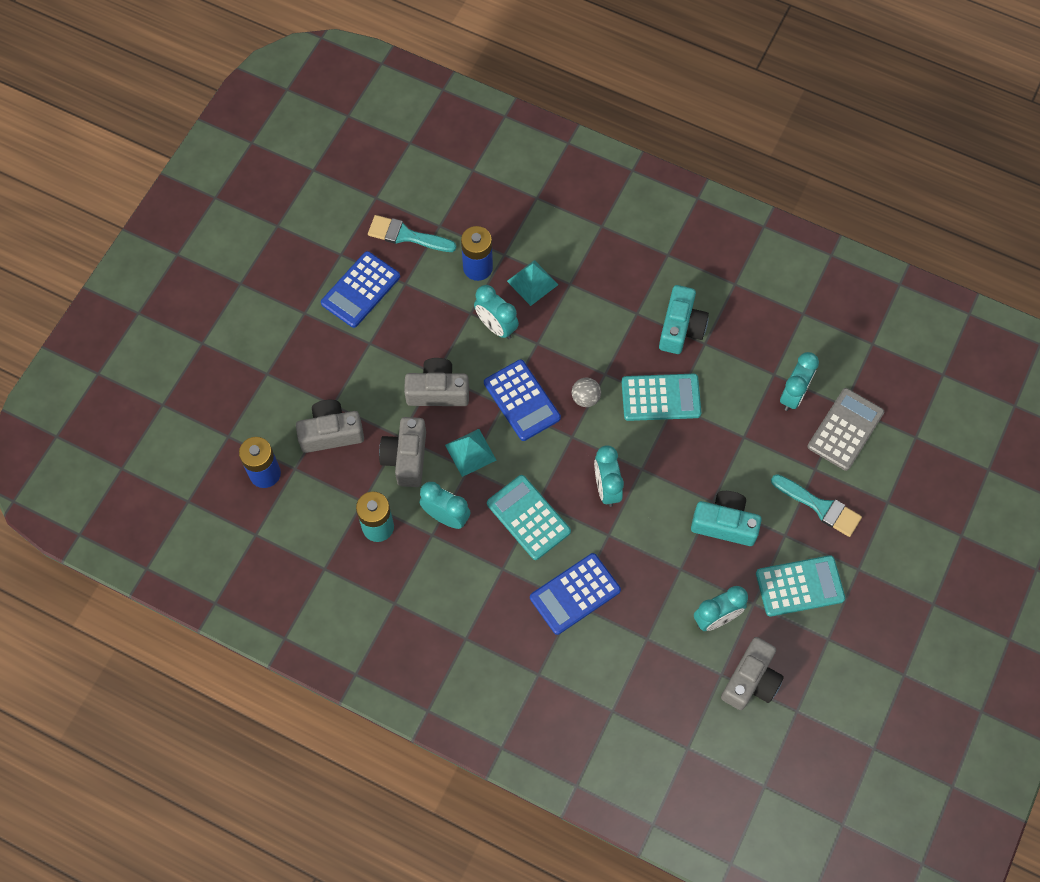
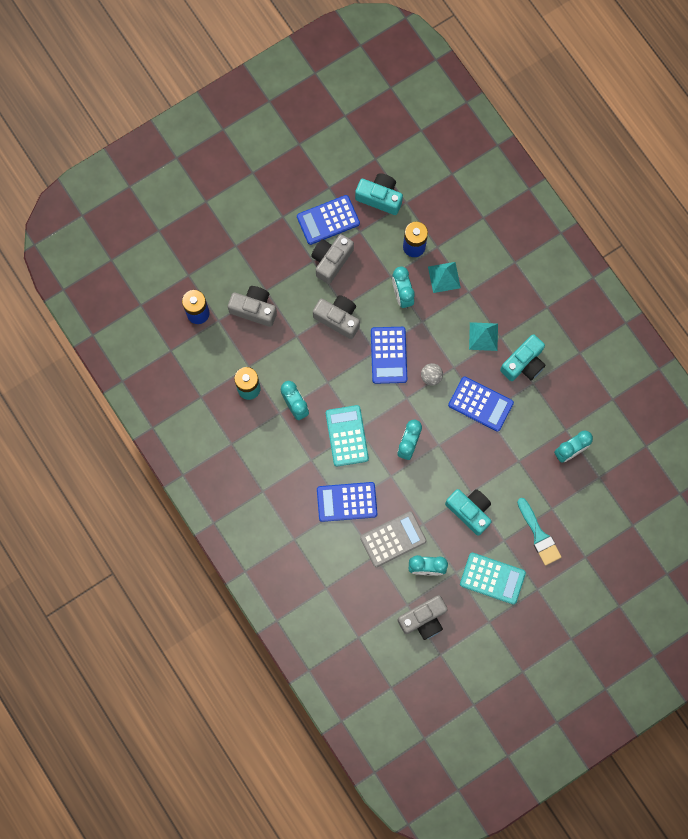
camera: 30 degrees right, 10 degrees up
turquoise brush [368,215,456,252] -> turquoise camera [355,173,403,215]
grey camera [379,417,426,487] -> grey camera moved to [311,234,354,284]
turquoise pyramid [445,429,497,477] -> turquoise pyramid moved to [469,322,498,351]
turquoise calculator [622,374,701,421] -> blue calculator [448,376,514,432]
grey calculator [808,388,884,471] -> grey calculator moved to [360,511,427,567]

